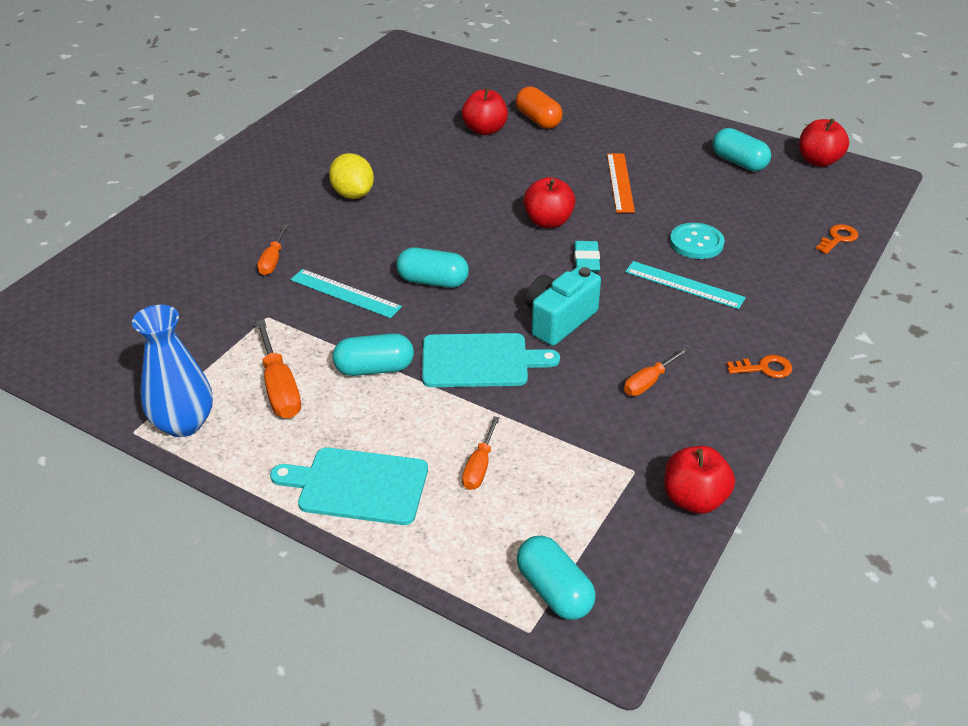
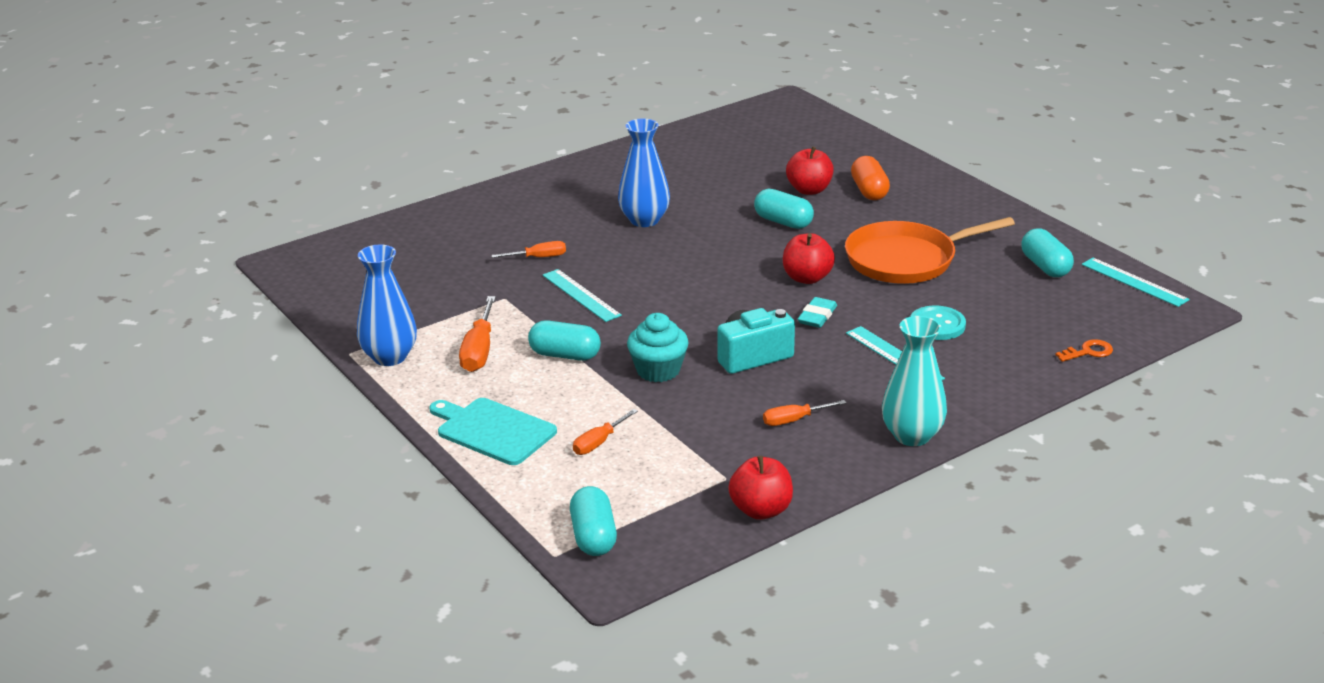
camera: 25 degrees right, 10 degrees down
orange screwdriver [257,225,288,275] -> orange screwdriver turned 135 degrees counterclockwise [491,241,566,258]
yellow lemon [329,153,374,199] -> blue vase [618,118,670,227]
turquoise capsule [396,247,469,288] -> turquoise capsule moved to [754,189,814,229]
turquoise cutting board [422,333,560,387] -> turquoise cupcake [627,313,689,382]
orange ruler [607,154,635,213] -> orange pan [845,217,1015,284]
orange key [727,355,792,378] -> turquoise vase [882,316,947,446]
red apple [799,118,849,167] -> turquoise ruler [1082,258,1190,307]

